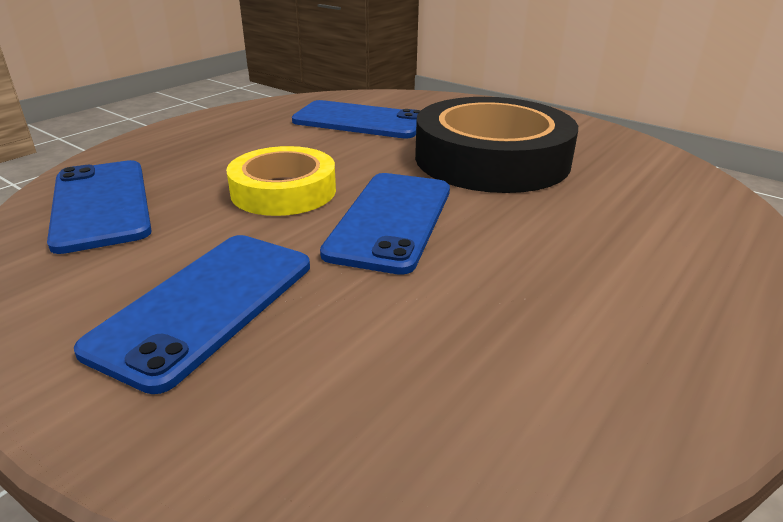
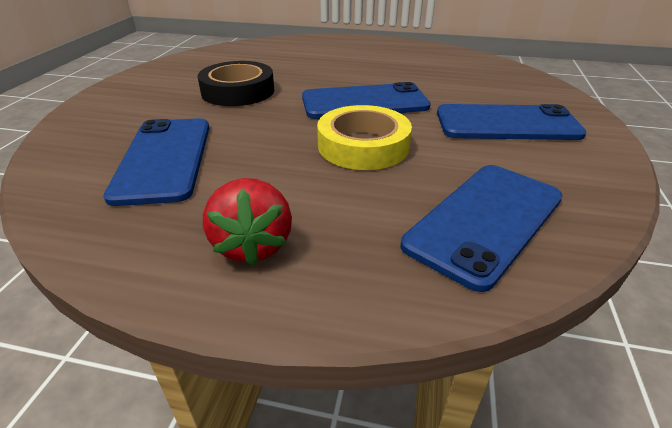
camera: 115 degrees left, 5 degrees up
black tape [415,97,578,193] -> black tape [197,61,274,106], size x0.60
none -> red strawberry [203,178,292,266]

